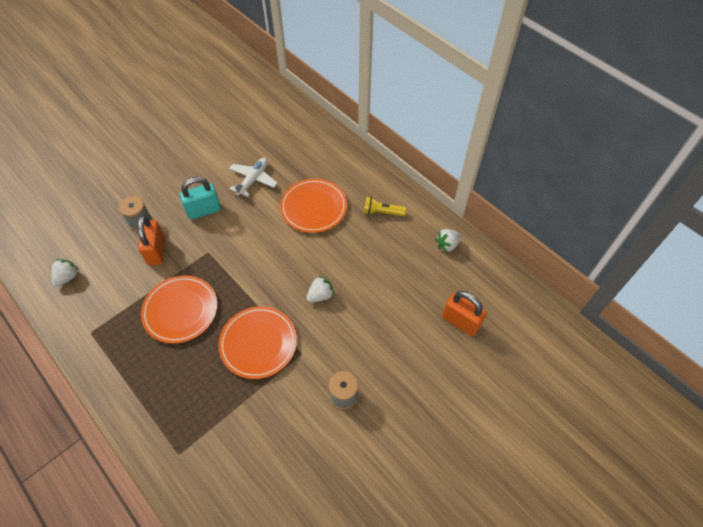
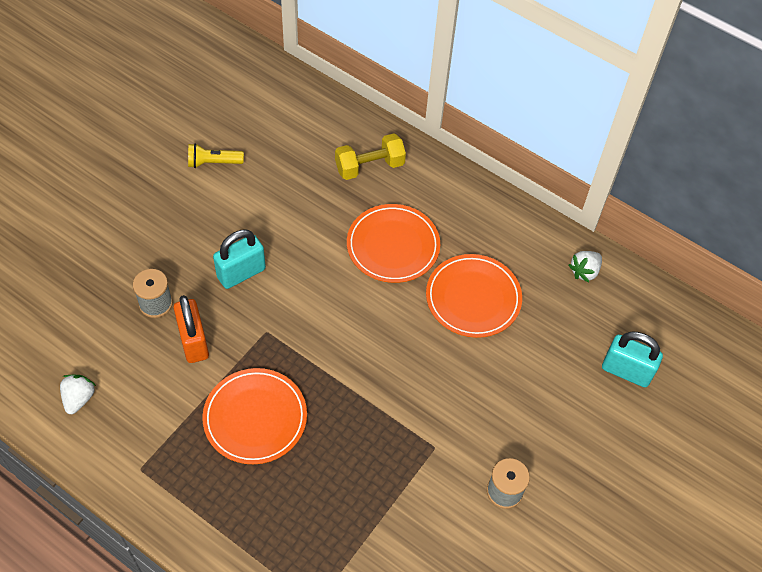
camera: 15 degrees left, 0 degrees up
orange plate [219,306,297,379] -> orange plate moved to [426,254,522,338]
white plane [229,158,278,197] -> none
white strawberry [306,276,334,302] -> none
yellow flashlight [364,197,406,216] -> yellow flashlight moved to [188,143,244,168]
orange padlock [442,291,487,336] -> turquoise padlock [602,331,663,387]
none -> yellow dumbbell [335,134,406,180]

